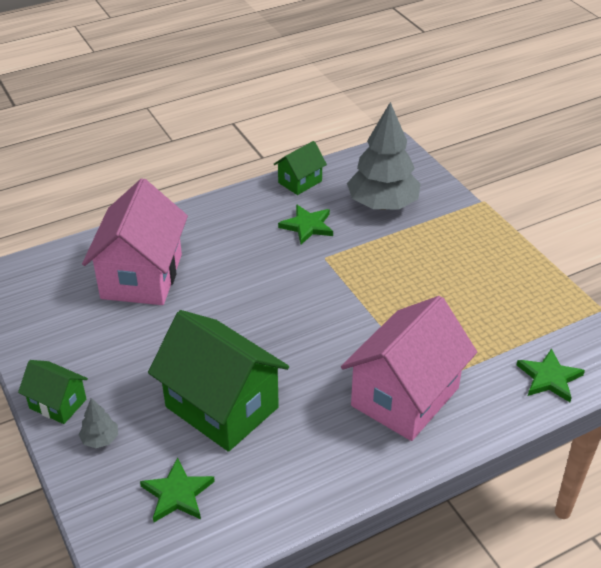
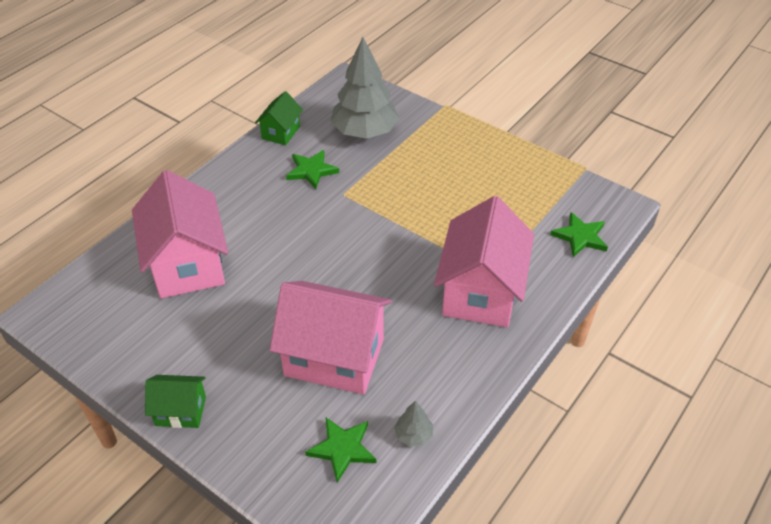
camera: 25 degrees left, 5 degrees up
grey tree [79,398,118,448] -> grey tree moved to [394,401,433,446]
green house [148,310,289,452] -> pink house [270,281,392,394]

